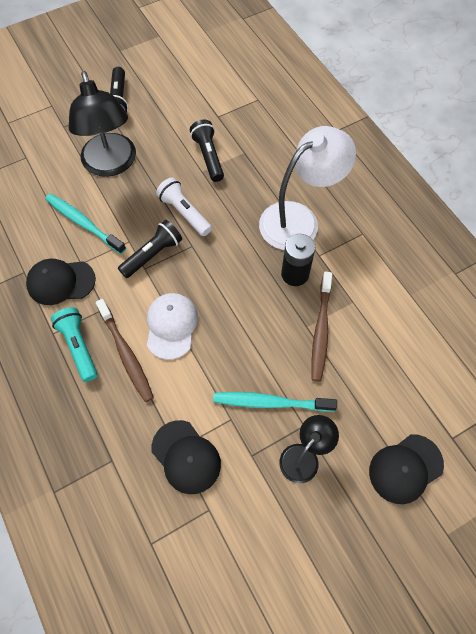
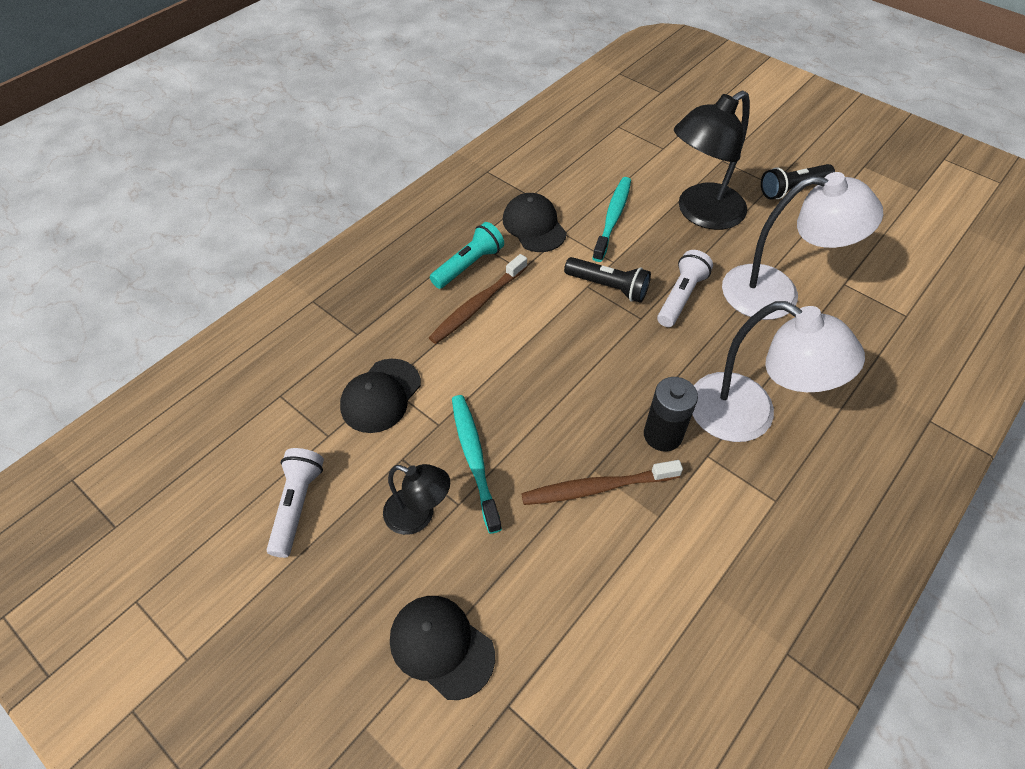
camera: 70 degrees right, 10 degrees down
white cap [147,293,198,360] -> none
black flashlight [190,119,224,182] -> white lamp [722,172,883,320]
none -> white flashlight [267,448,324,558]

